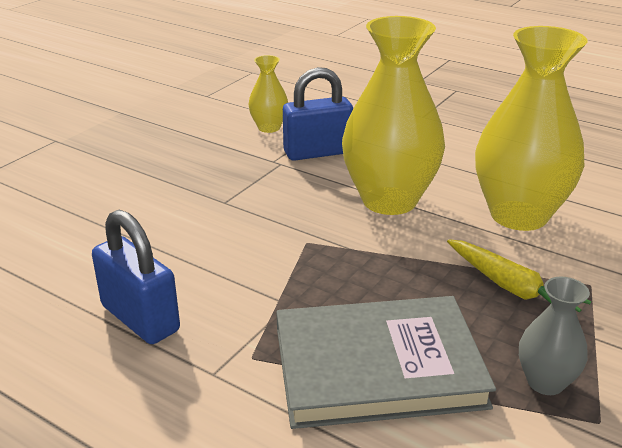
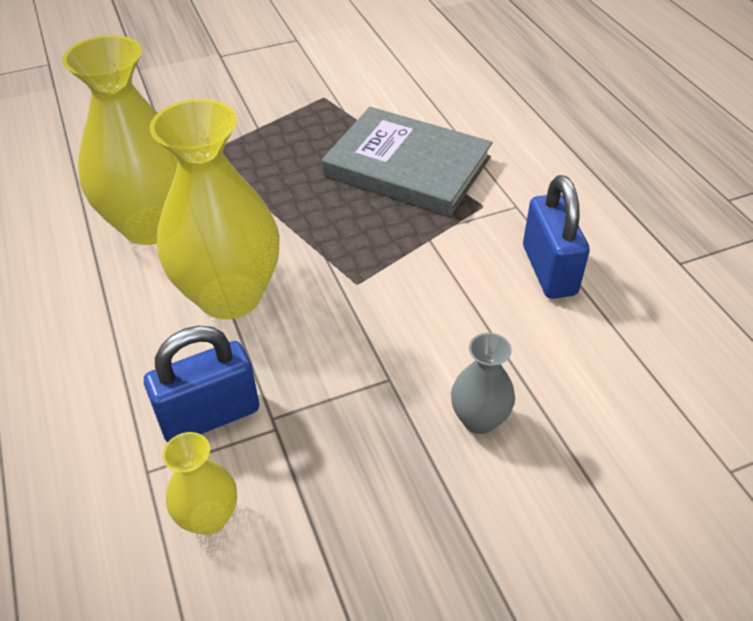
camera: 145 degrees left, 15 degrees up
blue padlock [283,67,353,161] -> blue padlock turned 45 degrees counterclockwise [144,326,259,442]
yellow carrot [447,239,591,312] -> none
grey vase [519,277,590,395] -> grey vase moved to [451,333,515,434]

